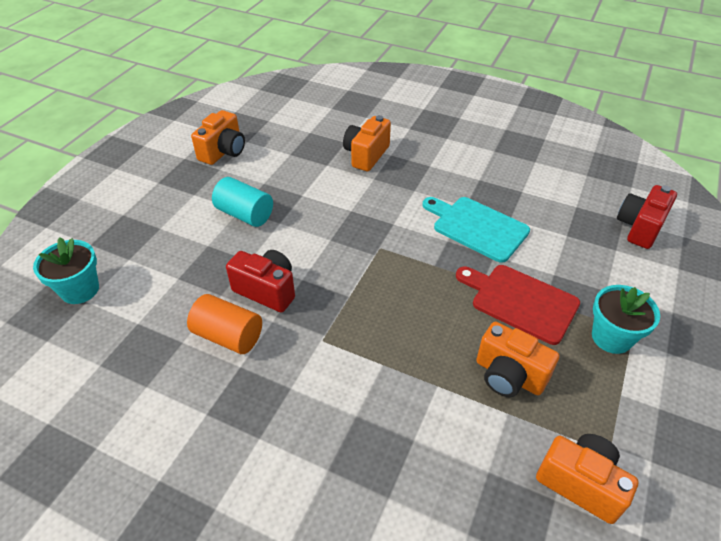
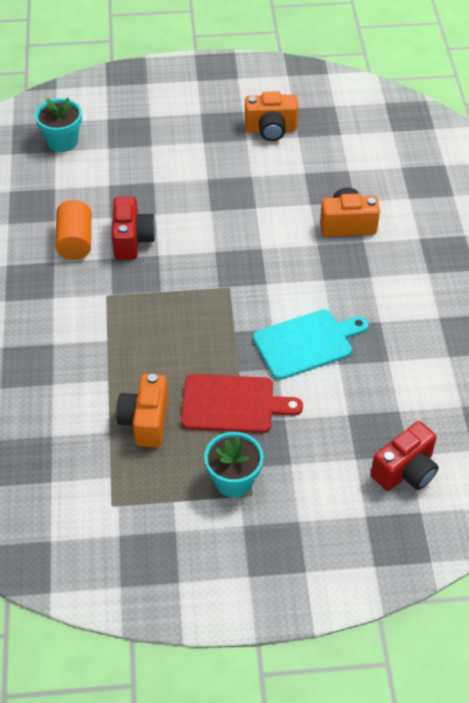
camera: 60 degrees right, 5 degrees up
turquoise cylinder [212,177,273,227] -> none
turquoise cutting board [423,197,530,263] -> turquoise cutting board turned 60 degrees clockwise [253,309,369,380]
red cutting board [456,265,580,345] -> red cutting board turned 90 degrees clockwise [181,374,303,433]
orange camera [536,434,638,524] -> none
red camera [617,185,677,249] -> red camera turned 135 degrees clockwise [371,421,438,491]

